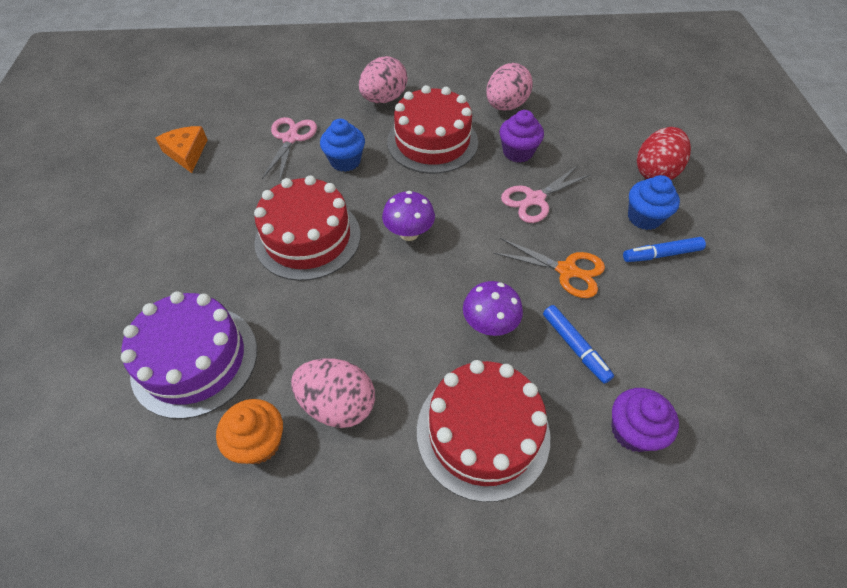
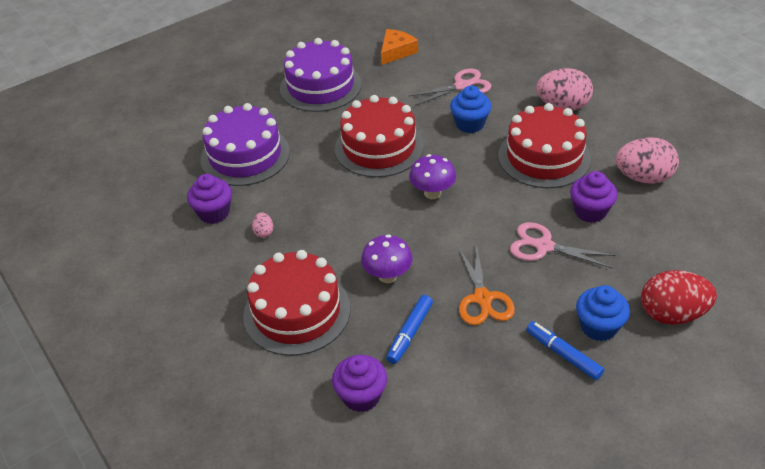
camera: 60 degrees right, 10 degrees down
orange cupcake [216,399,283,464] -> purple cupcake [187,174,232,224]
pink egg [291,358,375,428] -> pink egg [252,213,273,238], size x0.45
none -> purple cake [280,38,362,112]

